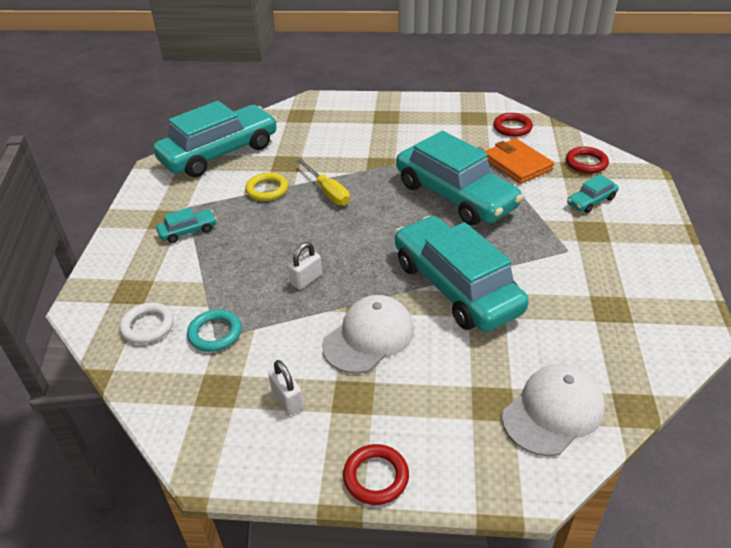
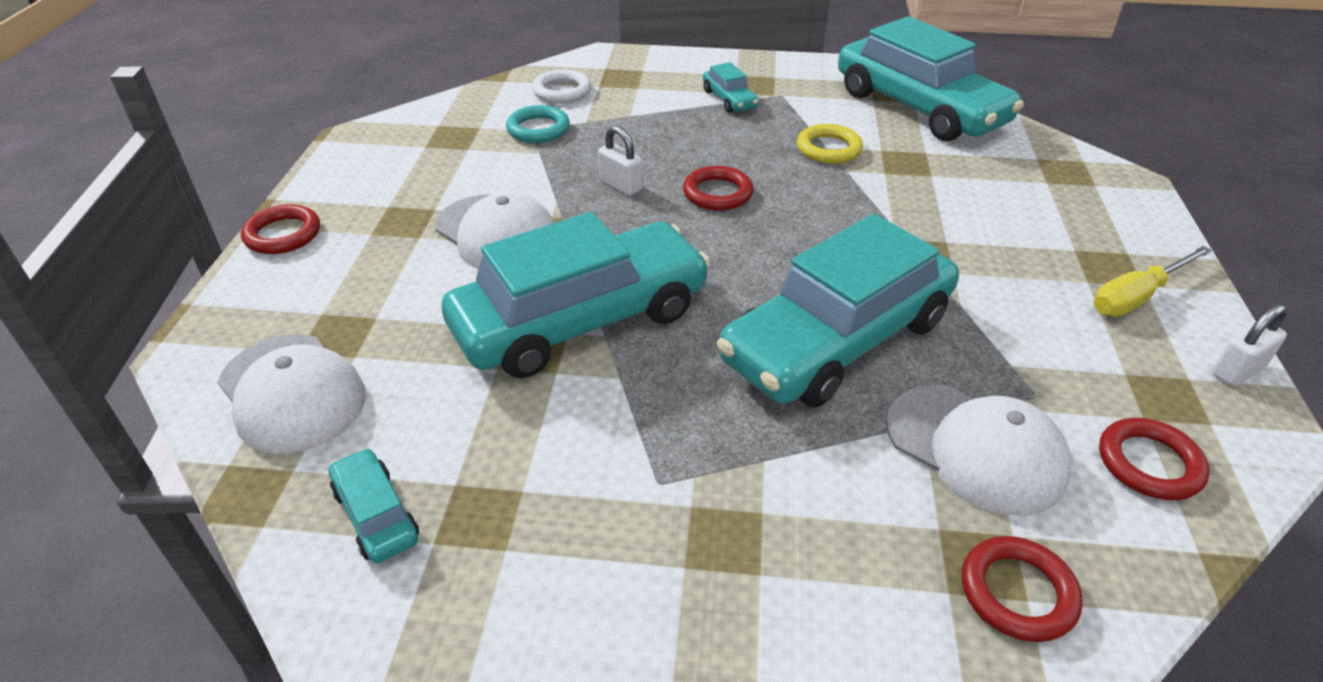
camera: 90 degrees right, 0 degrees up
white padlock [269,360,304,415] -> white padlock moved to [1212,304,1287,386]
yellow screwdriver [297,159,350,206] -> yellow screwdriver moved to [1093,246,1212,317]
orange wallet [484,138,554,184] -> white cap [886,385,1071,516]
turquoise car [567,174,619,213] -> turquoise car moved to [329,448,419,563]
none -> red ring [683,166,754,211]

